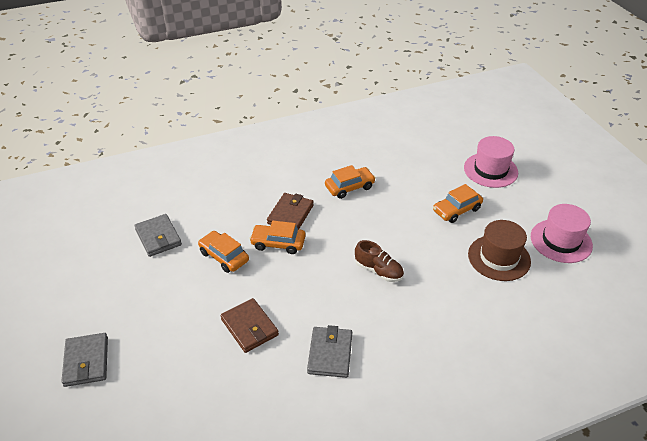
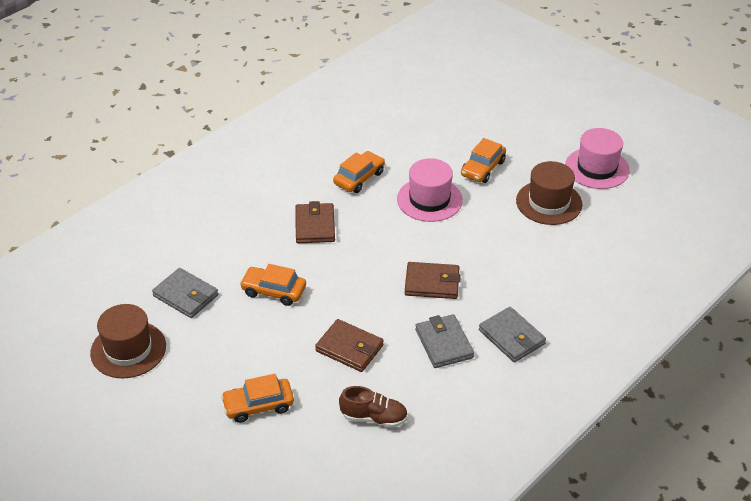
camera: 25 degrees left, 0 degrees up
grey wallet [61,333,108,387] -> grey wallet moved to [479,307,546,362]
orange car [249,221,306,254] -> orange car moved to [221,374,294,423]
brown shoe [355,240,404,282] -> brown shoe moved to [339,386,408,428]
pink hat [464,136,518,188] -> pink hat moved to [397,158,463,222]
none -> brown hat [90,304,166,378]
none -> brown wallet [405,262,461,299]

